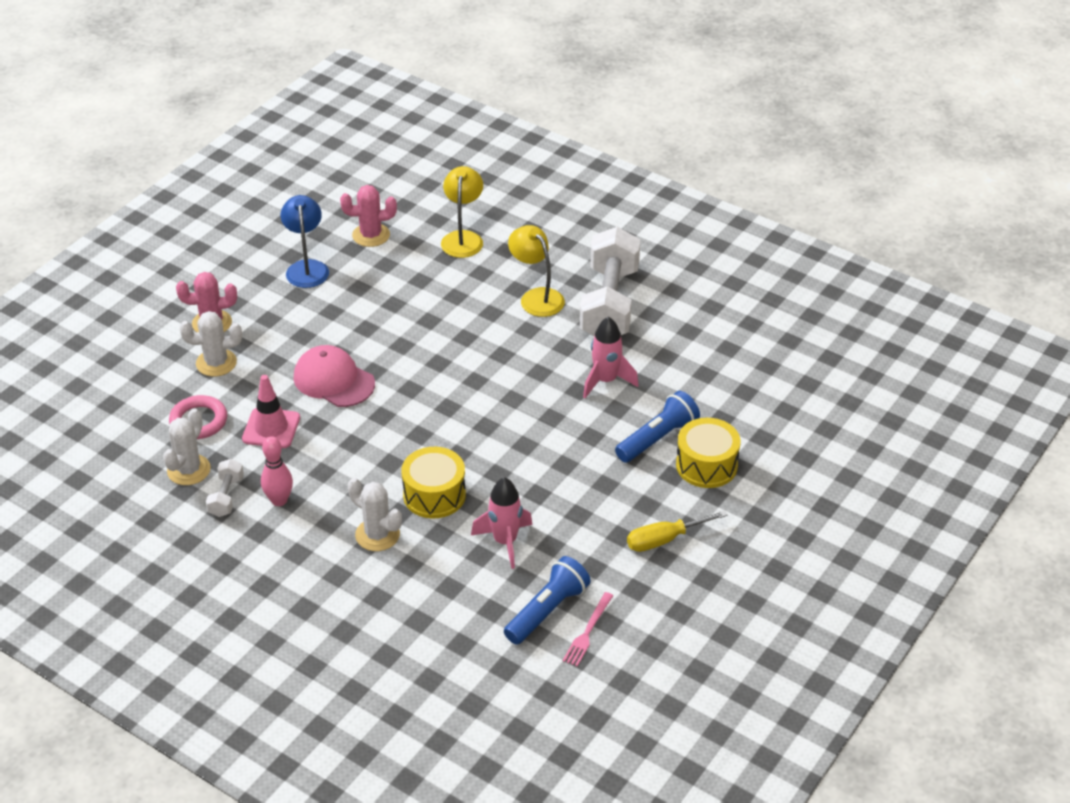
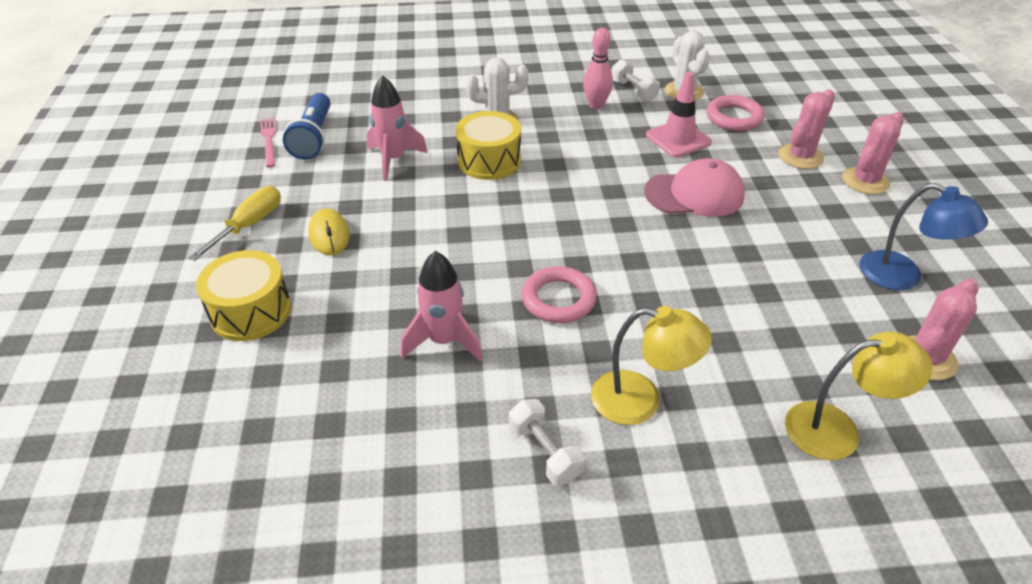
camera: 140 degrees right, 0 degrees up
white cactus [180,311,242,376] -> pink cactus [779,90,835,169]
yellow lamp [441,166,483,258] -> yellow lamp turned 60 degrees counterclockwise [785,332,932,460]
white dumbbell [580,227,640,336] -> white dumbbell [509,399,585,486], size x0.44
blue flashlight [615,391,700,463] -> none
none -> yellow mouse [308,208,350,255]
none -> pink ring [521,266,597,323]

